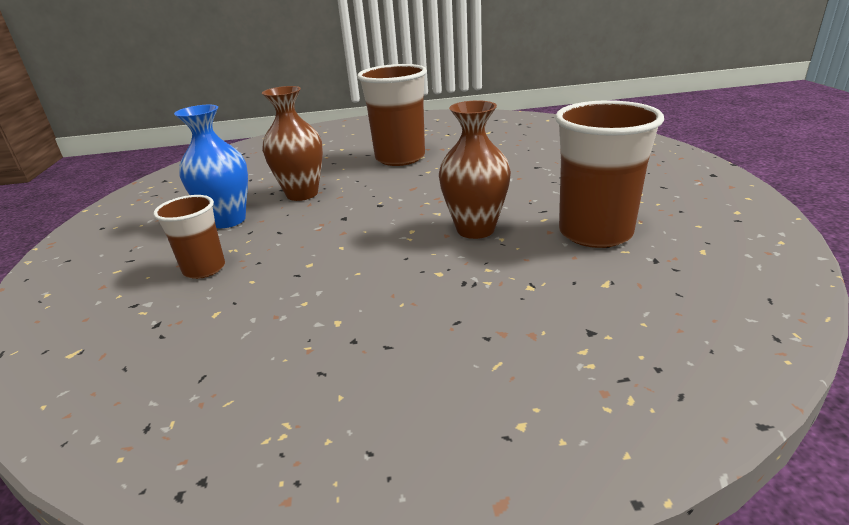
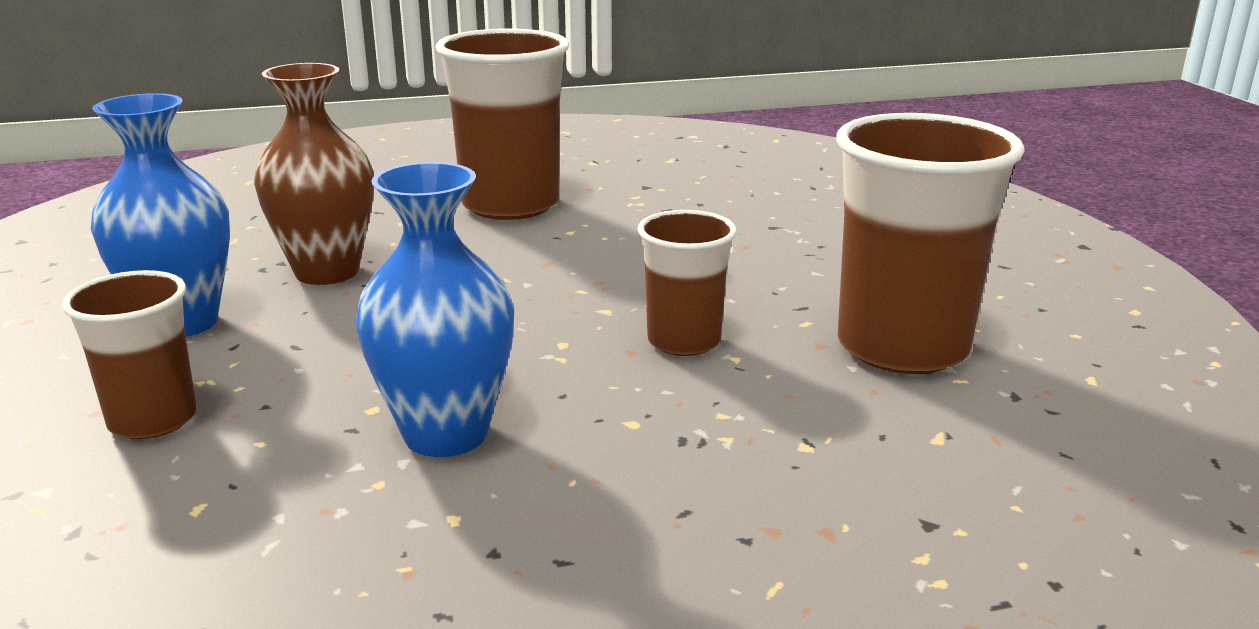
camera: 10 degrees left, 5 degrees down
brown vase [439,100,511,239] -> brown cup [637,210,737,356]
none -> blue vase [355,162,514,457]

